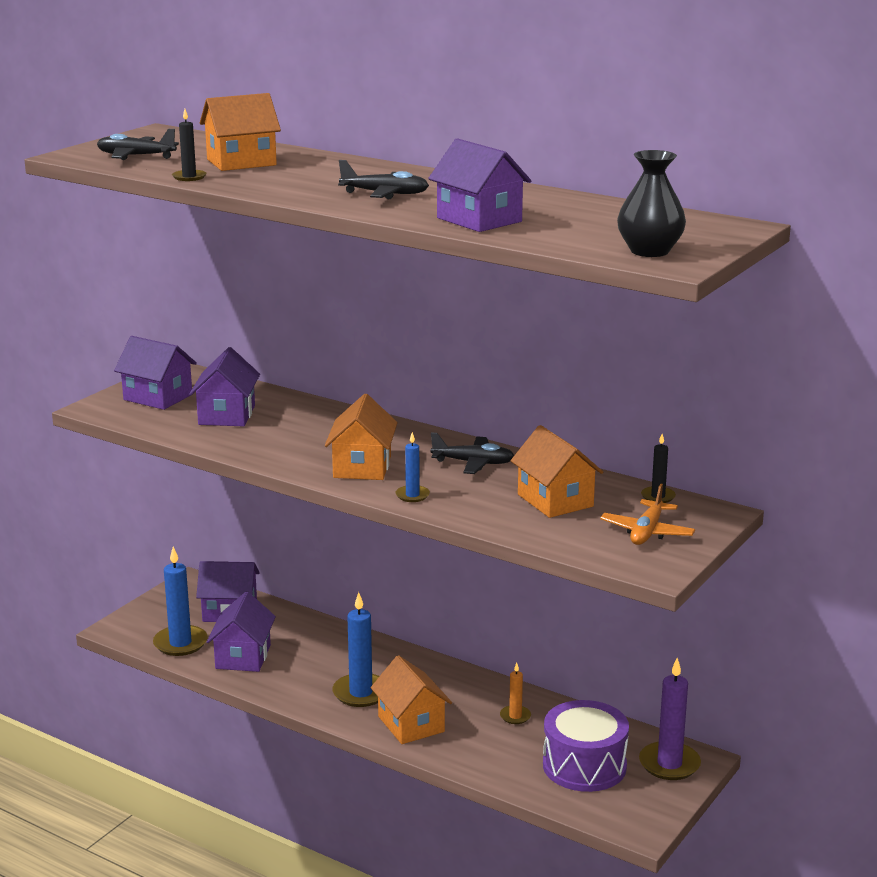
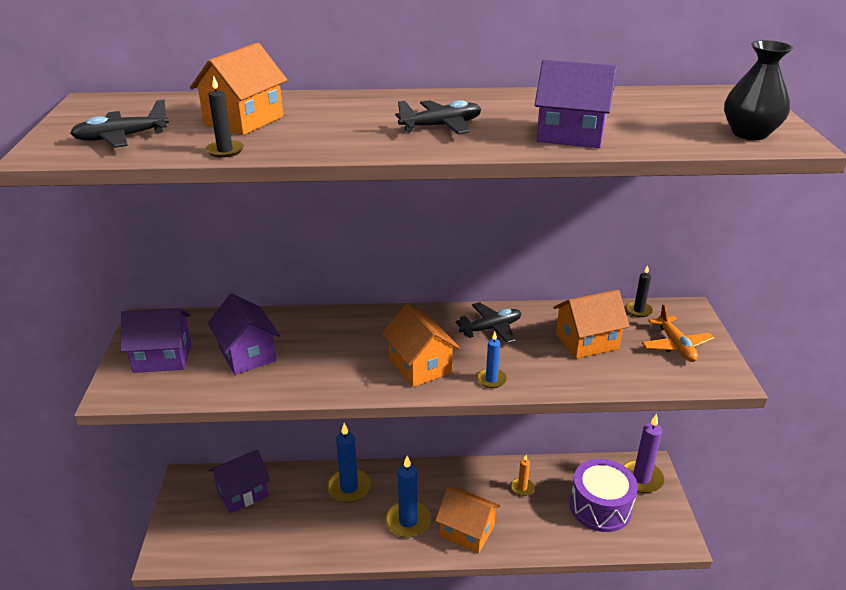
camera: 35 degrees left, 10 degrees up
blue candle [153,547,208,656] -> blue candle moved to [327,423,371,503]
purple house [207,592,276,672] -> none
orange house [511,425,603,518] -> orange house turned 45 degrees counterclockwise [553,290,630,359]

